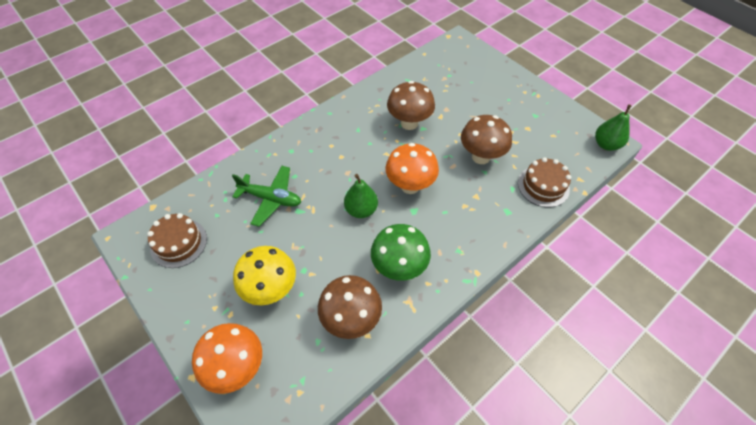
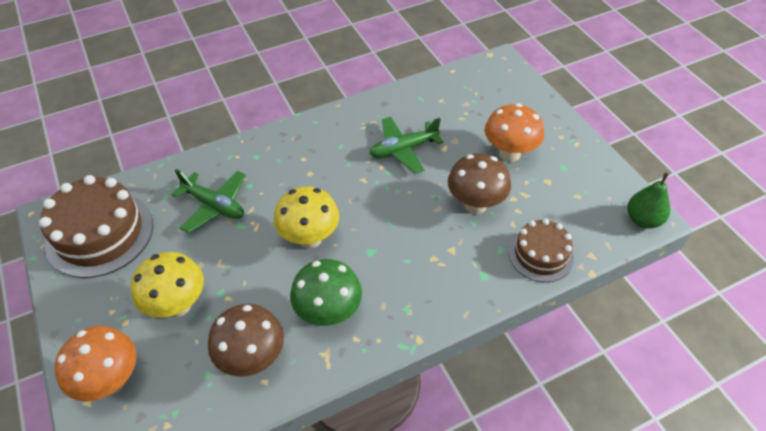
camera: 15 degrees right, 5 degrees down
brown cake [147,213,207,268] -> brown cake [39,175,153,278], size x1.67
green pear [344,174,378,218] -> yellow mushroom [274,186,339,249]
orange mushroom [386,143,439,194] -> orange mushroom moved to [485,103,544,162]
brown mushroom [387,81,435,130] -> green plane [369,117,444,174]

